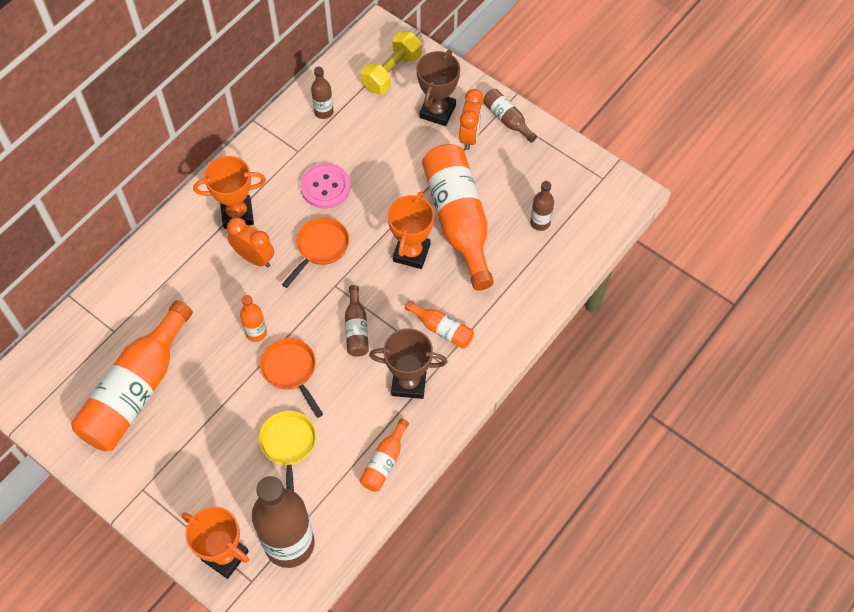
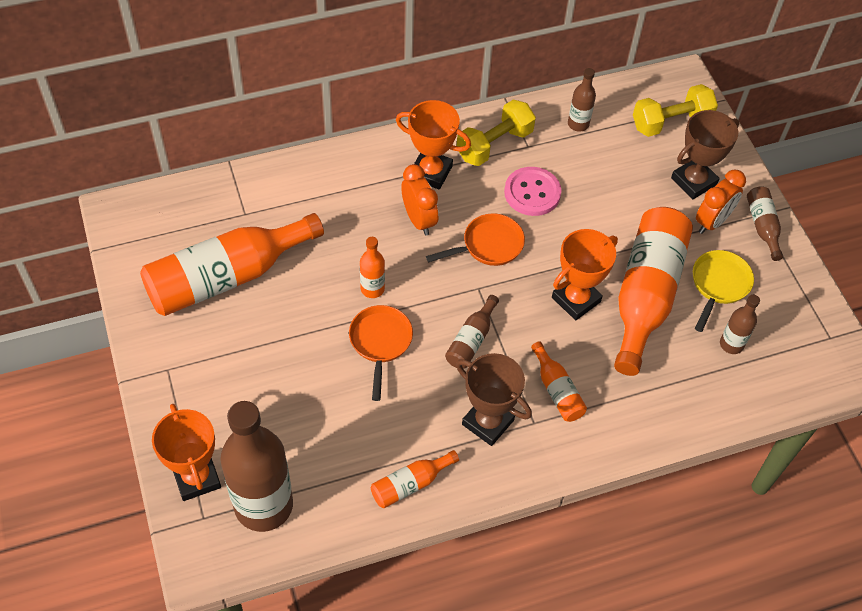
camera: 30 degrees right, 5 degrees down
yellow pan [259,411,316,491] -> yellow pan moved to [693,250,754,332]
none -> yellow dumbbell [457,100,536,166]

